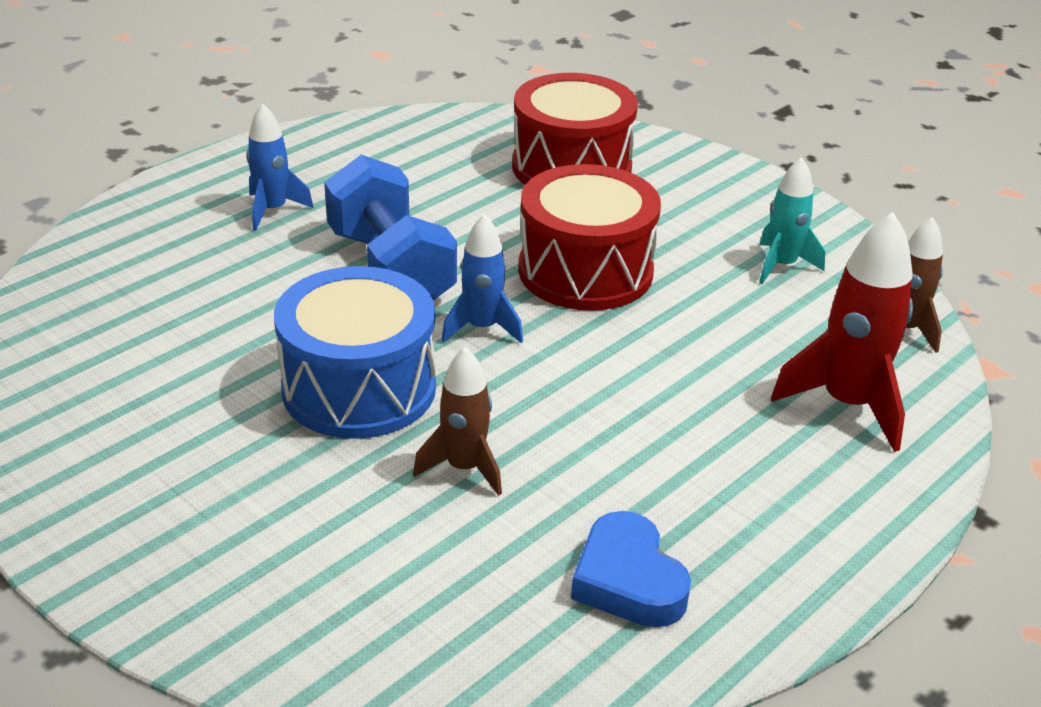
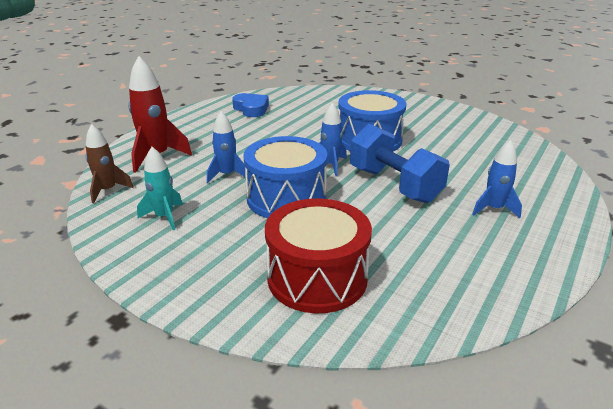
camera: 170 degrees right, 5 degrees down
brown rocket [413,347,502,496] -> none
red drum [518,164,661,311] -> blue drum [243,136,327,218]
none -> blue rocket [207,111,245,183]

